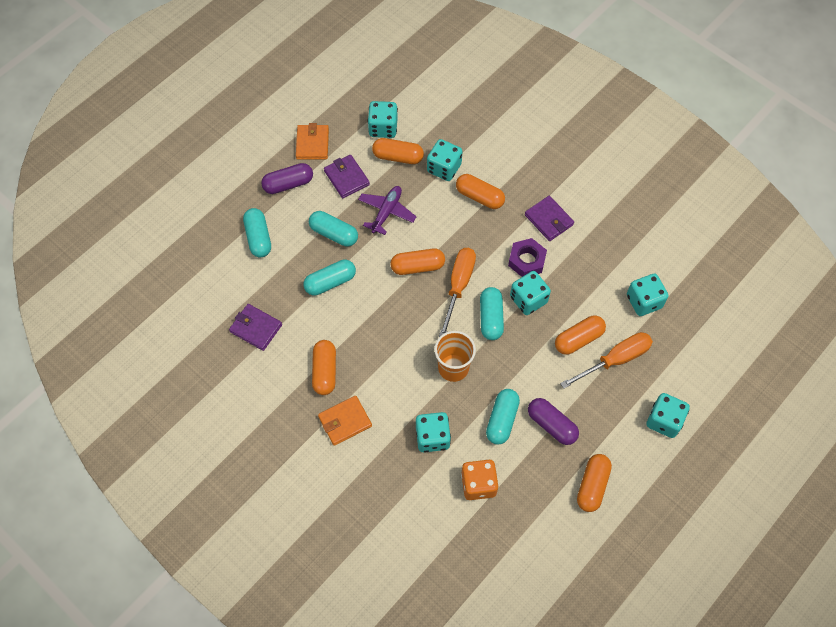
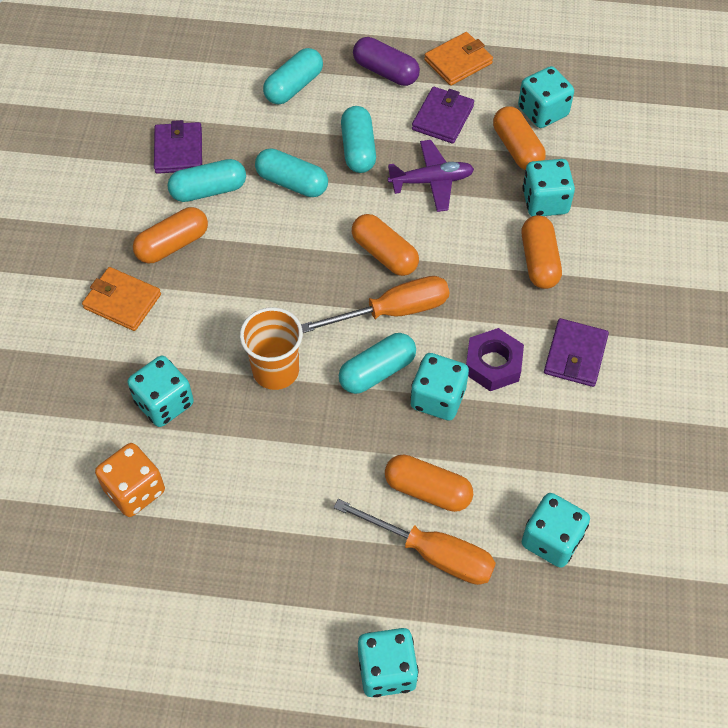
camera: 55 degrees right, 5 degrees down
turquoise capsule [486,389,520,444] -> turquoise capsule moved to [168,159,246,202]
purple capsule [528,398,579,445] -> none
orange capsule [577,454,612,512] -> none

